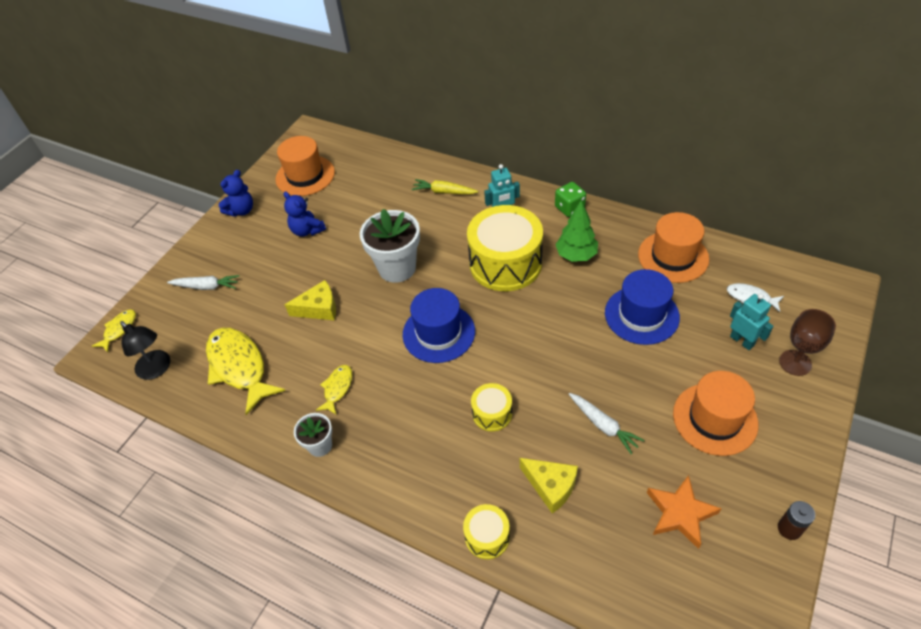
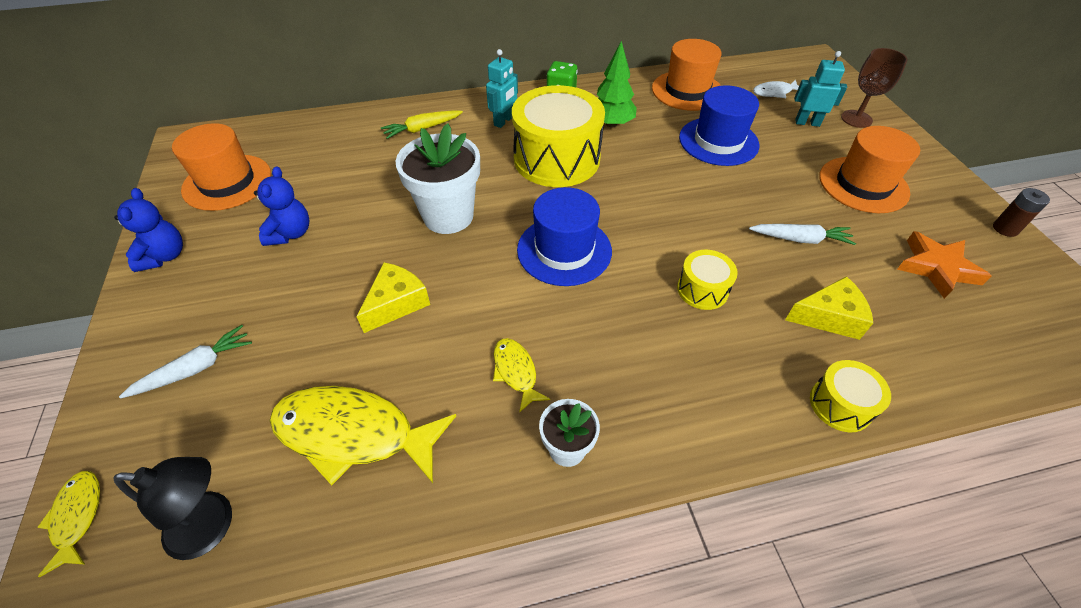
camera: 45 degrees left, 0 degrees up
blue teddy bear [283,192,326,237] -> blue teddy bear turned 90 degrees counterclockwise [254,166,309,246]

